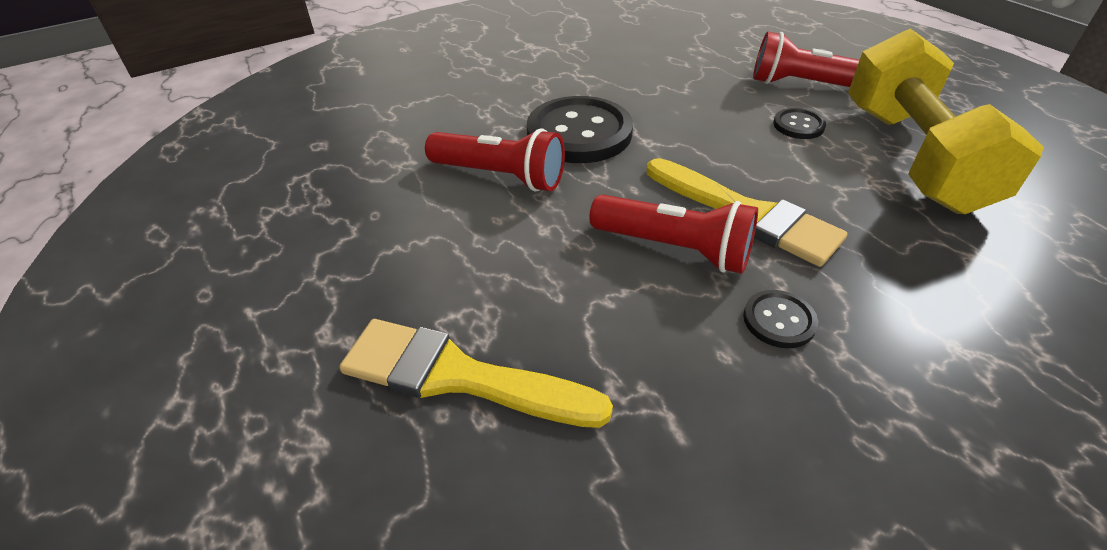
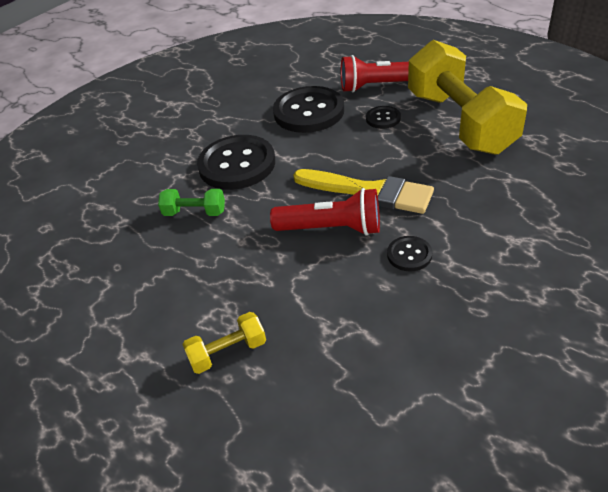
camera: 15 degrees left, 0 degrees up
yellow brush [339,319,613,428] -> yellow dumbbell [182,312,266,374]
red flashlight [425,128,565,192] -> green dumbbell [158,189,225,216]
none -> black button [273,86,344,133]

